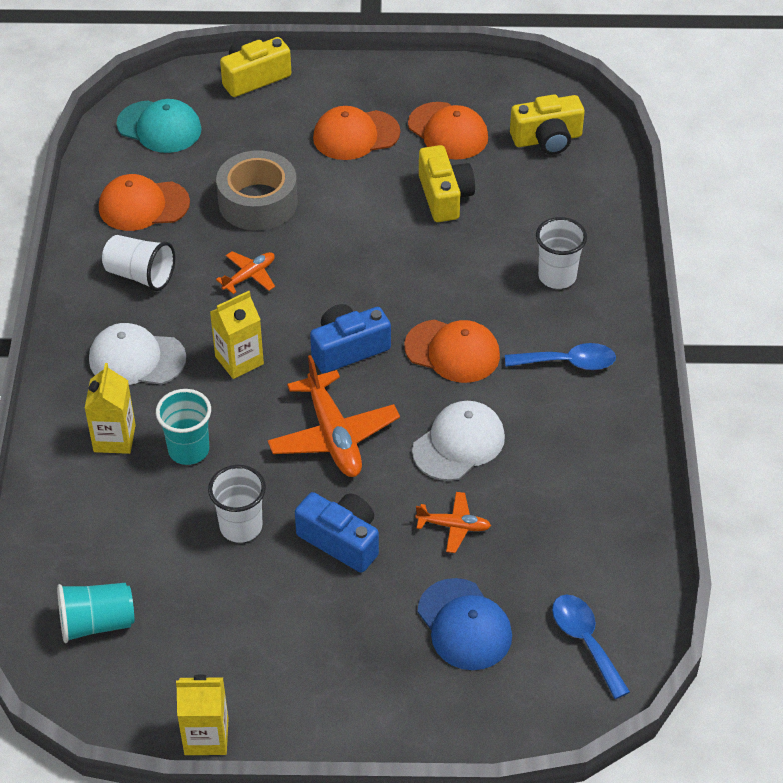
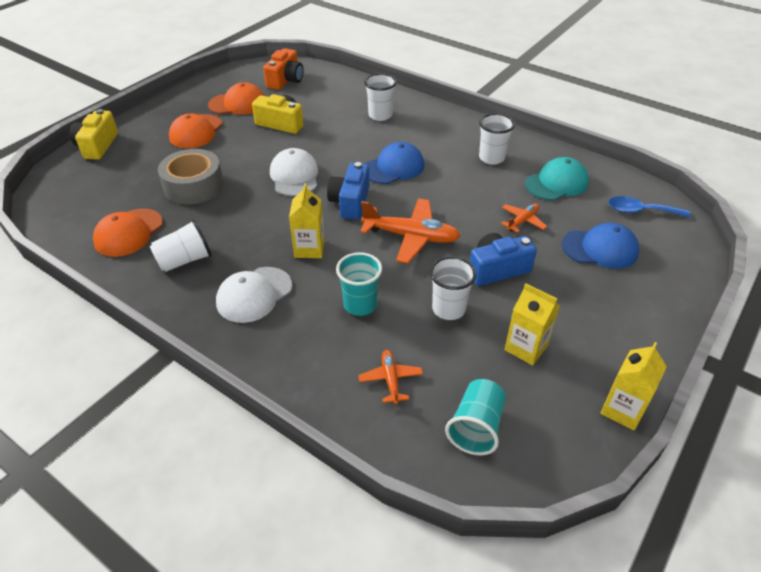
camera: 55 degrees left, 5 degrees down
yellow carton [84,363,135,454] -> yellow carton moved to [505,283,560,365]
turquoise cap [116,99,202,153] -> turquoise cap moved to [525,157,589,201]
orange plane [216,251,275,294] -> orange plane moved to [358,350,423,404]
orange cap [404,319,500,383] -> blue cap [365,142,424,184]
white cap [412,401,505,481] -> white cap moved to [270,148,318,196]
blue spoon [505,343,616,370] -> none
yellow camera [510,94,585,155] -> orange camera [263,48,304,90]
none -> white cup [479,113,515,165]

